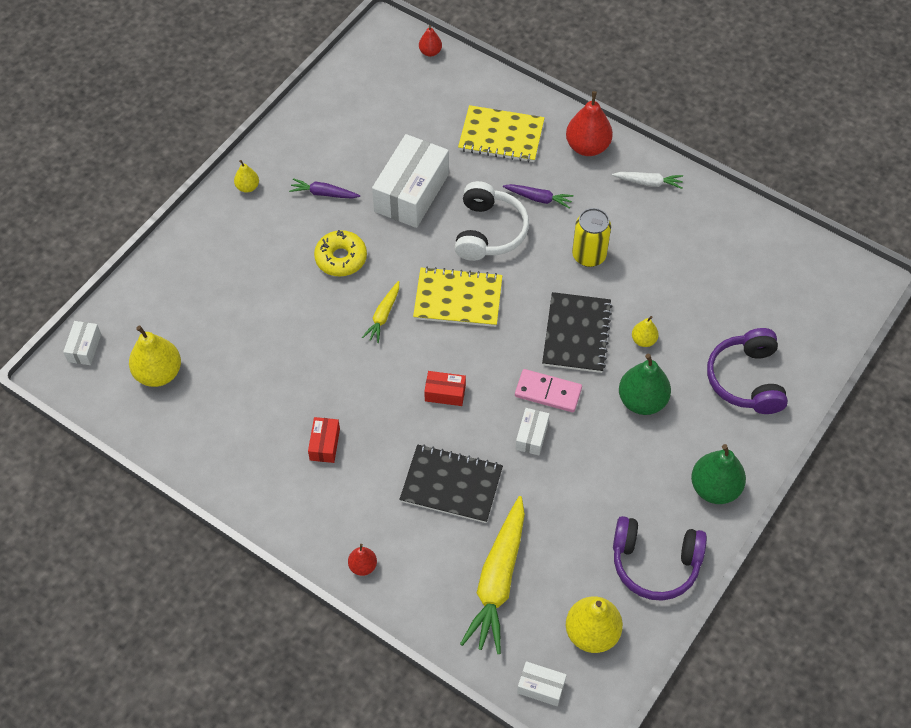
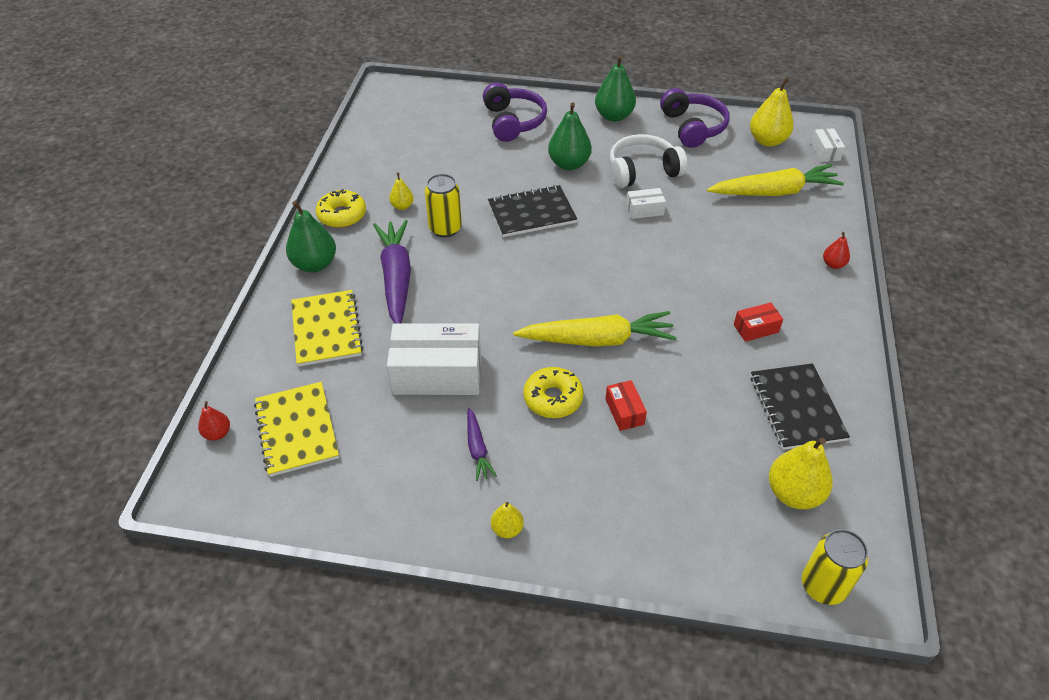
camera: 115 degrees left, 10 degrees down
white box [63,321,101,365] -> yellow can [802,529,868,605]
yellow carrot [362,281,399,343] -> yellow carrot [513,311,677,347], size x2.02
black notebook [399,444,503,523] -> black notebook moved to [751,363,850,450]
yellow notebook [413,267,502,327] -> yellow notebook moved to [254,382,339,477]
red box [424,371,466,406] -> red box moved to [605,380,647,431]
white headphones [455,181,529,261] -> white headphones moved to [610,134,687,188]
purple carrot [503,184,574,209] -> purple carrot [373,220,411,323], size x2.02
pink domino [515,369,582,412] -> none
red pear [566,91,613,156] -> green pear [286,201,336,273]
white carrot [612,172,683,189] -> yellow donut [316,189,366,228]
yellow pear [632,316,659,347] -> yellow pear moved to [389,173,414,210]
purple headphones [707,328,788,414] -> purple headphones turned 75 degrees counterclockwise [483,83,547,142]

